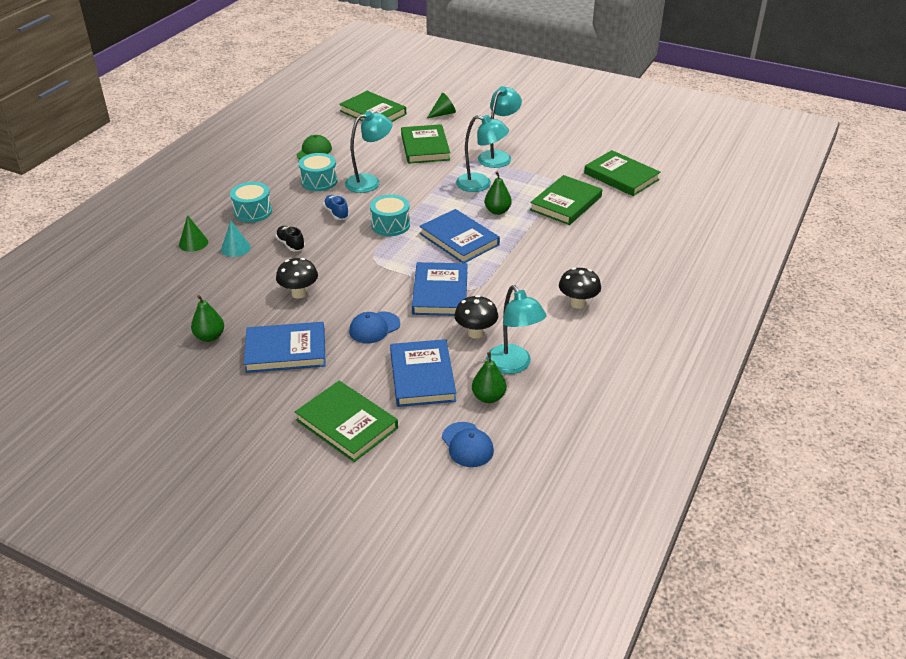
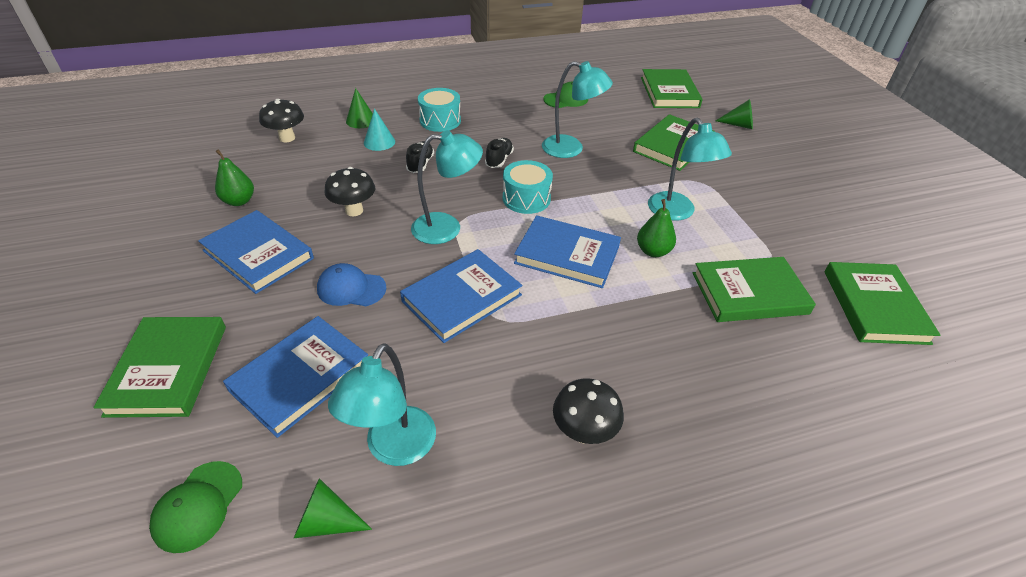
camera: 45 degrees right, 5 degrees up
turquoise drum [299,153,337,191] -> none
blue shoe [323,195,349,220] -> black shoe [485,138,514,168]
blue book [419,209,500,263] -> blue book turned 75 degrees counterclockwise [514,215,621,288]
blue cap [442,422,494,467] -> green cap [149,461,242,553]
black mushroom [454,295,498,339] -> black mushroom moved to [259,99,304,143]
green pear [472,352,506,403] -> none
turquoise lamp [478,86,522,168] -> turquoise lamp moved to [411,130,483,244]
none -> green cone [294,478,372,538]

